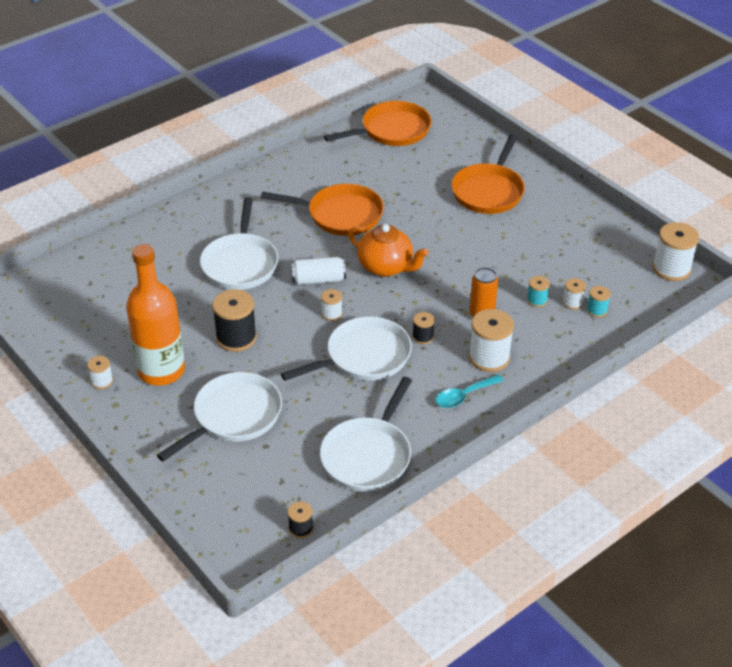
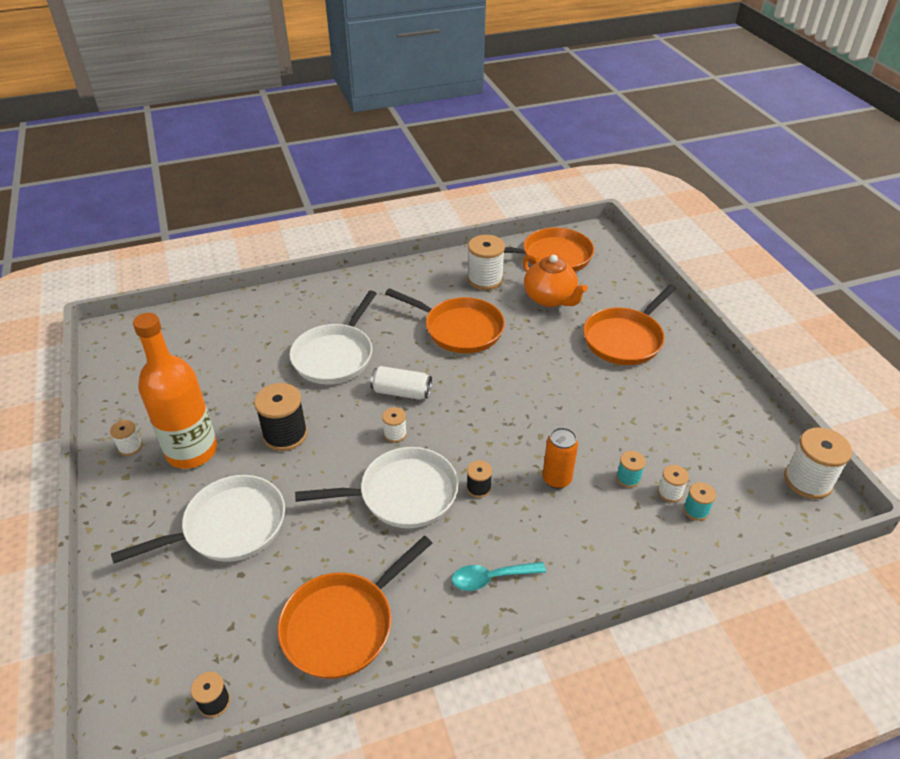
camera: 20 degrees right, 0 degrees up
white pan [320,377,412,492] -> orange pan [277,536,432,679]
orange teapot [348,224,429,277] -> orange teapot moved to [523,254,588,307]
white spool [469,309,514,372] -> white spool moved to [468,235,505,290]

